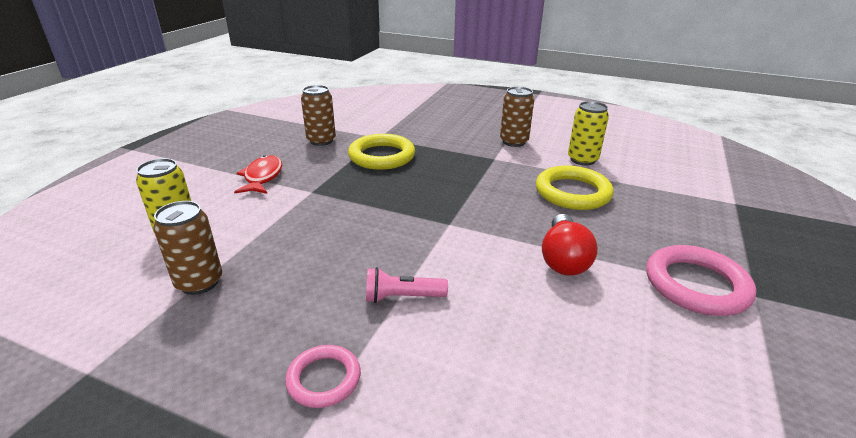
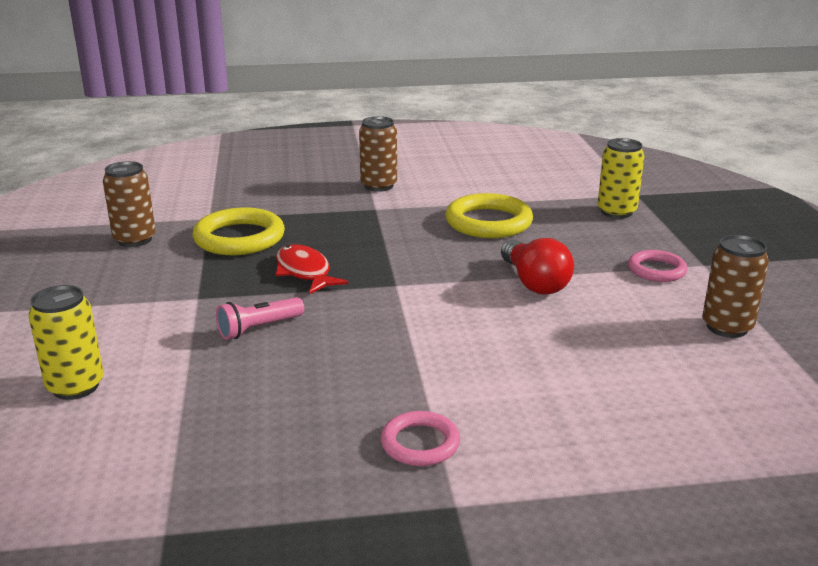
camera: 30 degrees left, 5 degrees down
brown can [154,201,222,295] -> brown can moved to [702,235,769,338]
red fish [234,155,282,194] -> red fish moved to [276,244,348,294]
pink flashlight [366,267,448,303] -> pink flashlight moved to [216,297,304,340]
yellow can [568,101,609,166] -> yellow can moved to [598,138,644,219]
pink ring [646,245,756,316] -> pink ring [628,250,687,282], size x0.59

